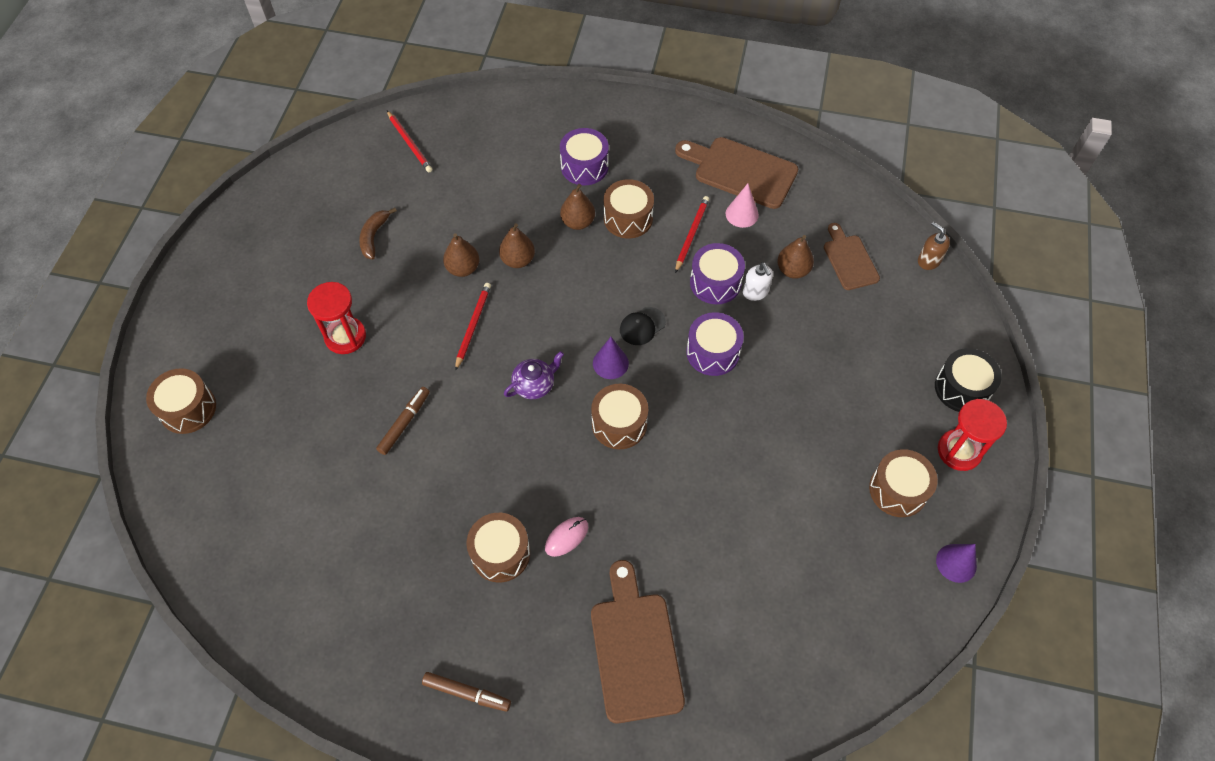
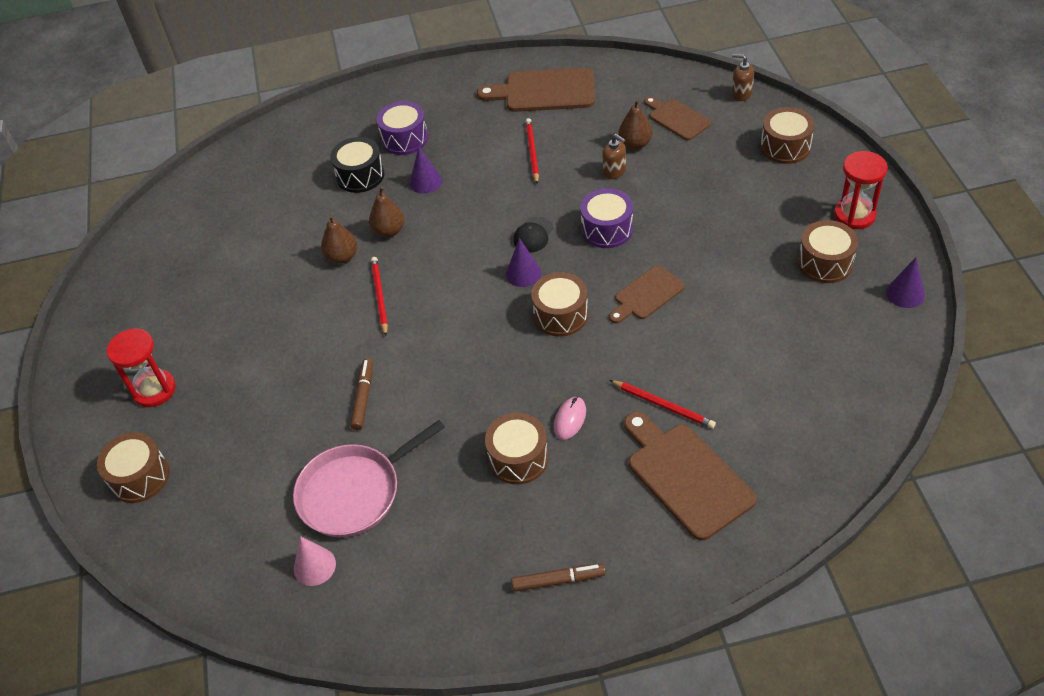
camera: 20 degrees left, 10 degrees down
red hourglass [307,282,366,354] -> red hourglass moved to [107,328,176,407]
brown banana [359,208,397,259] -> none
red pencil [387,111,432,172] -> red pencil moved to [610,380,716,429]
purple teapot [504,351,564,399] -> none
brown pear [560,184,595,230] -> purple cone [410,147,442,194]
brown drum [604,179,654,238] -> brown drum moved to [761,107,815,164]
purple drum [690,243,745,304] -> none
pink cone [725,184,759,228] -> pink cone moved to [294,536,336,586]
white soap dispenser [743,262,773,301] -> brown soap dispenser [602,134,626,179]
black drum [935,348,1002,412] -> black drum moved to [330,137,384,193]
none -> pink pan [293,420,445,537]
none -> brown cutting board [609,265,685,324]

